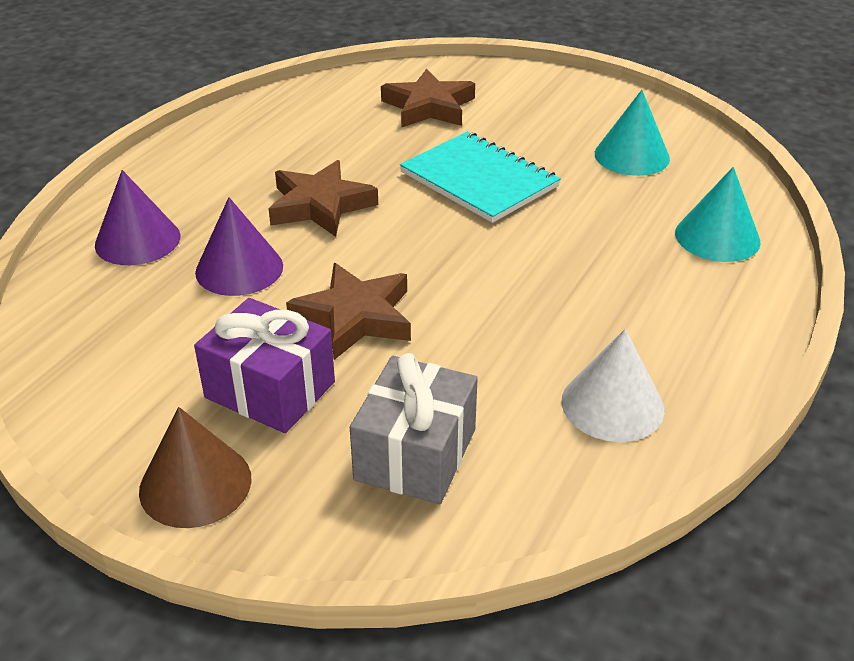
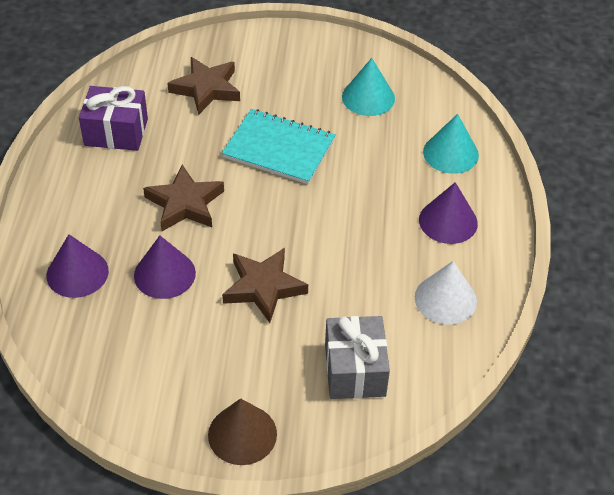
camera: 25 degrees left, 10 degrees up
purple gift [194,298,335,433] -> purple gift moved to [79,86,148,151]
none -> purple cone [419,182,478,244]

